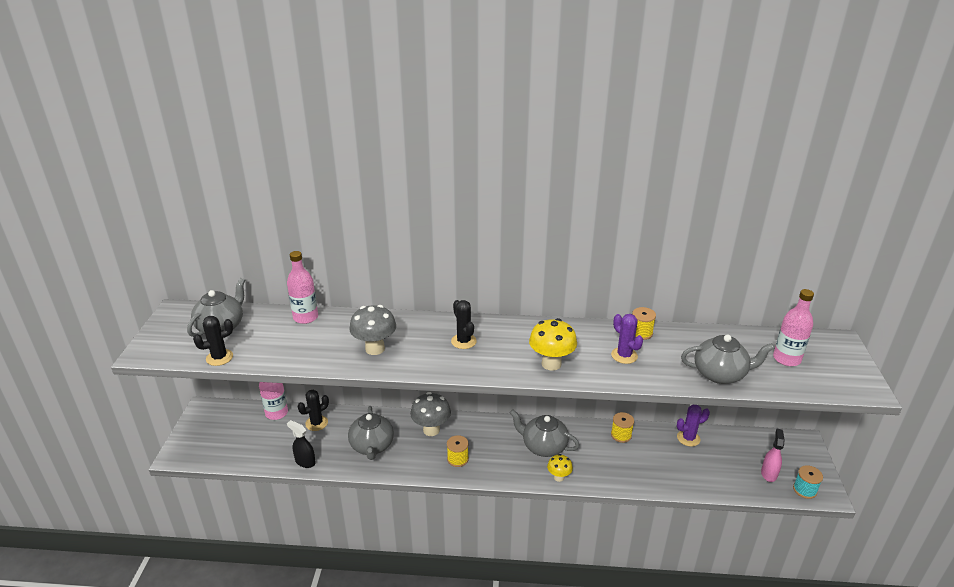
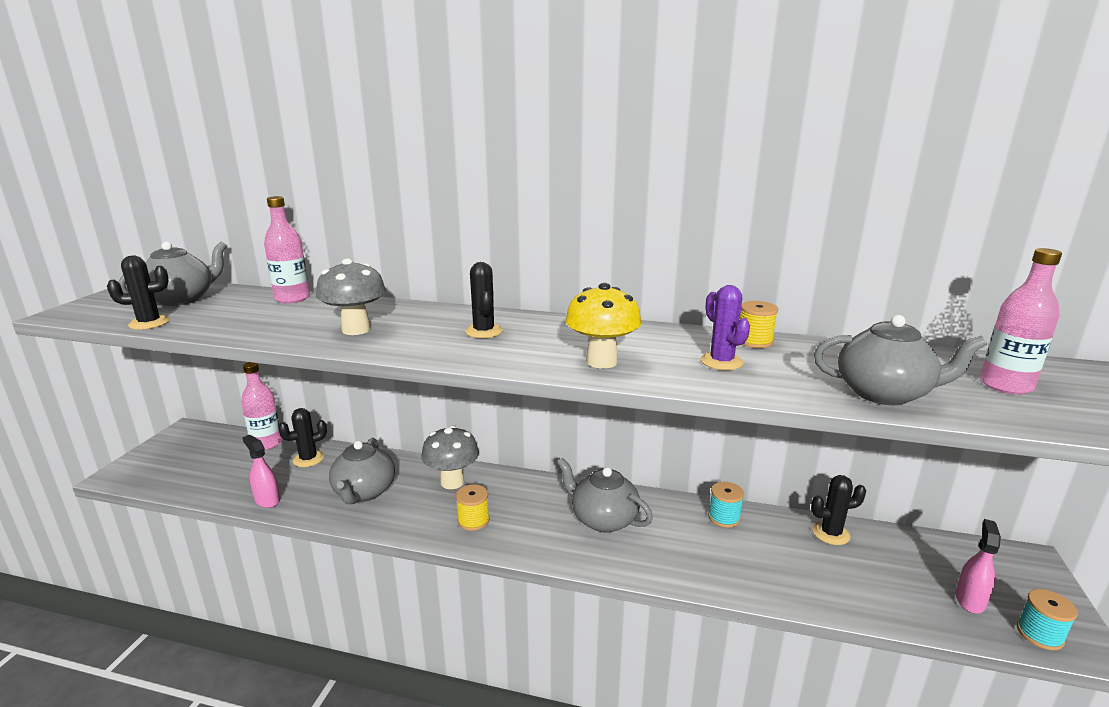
camera: 10 degrees right, 10 degrees down
black spray bottle [287,420,316,468] -> pink spray bottle [242,435,280,508]
yellow mushroom [547,454,573,482] -> none
yellow spool [611,412,634,443] -> turquoise spool [708,482,744,528]
purple cactus [677,405,710,447] -> black cactus [811,475,866,545]

